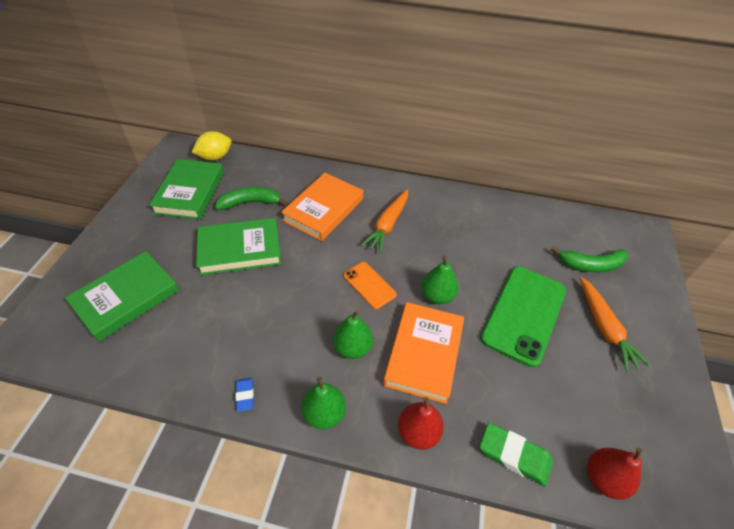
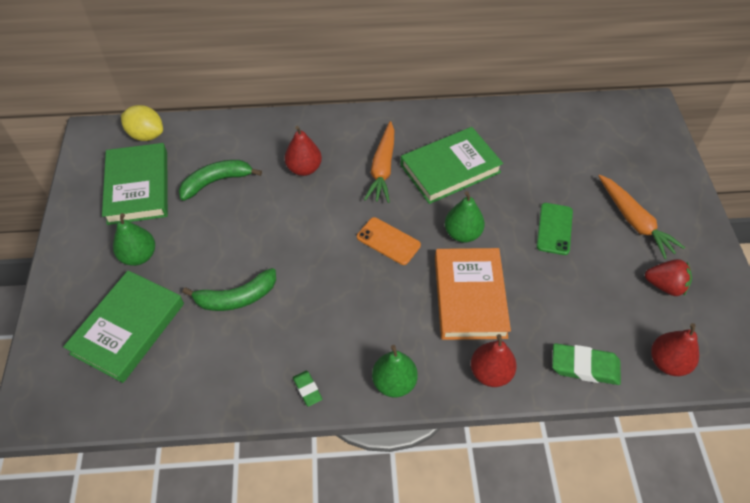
camera: 15 degrees left, 5 degrees up
yellow lemon [192,131,231,161] -> yellow lemon turned 75 degrees clockwise [121,105,163,141]
green book [196,218,281,275] -> green book moved to [400,127,503,204]
blue eraser [236,378,254,412] -> green eraser [293,371,322,407]
orange book [281,173,363,241] -> red pear [285,126,322,176]
green pear [333,310,373,359] -> green pear moved to [113,213,155,266]
green phone [480,266,566,367] -> green phone [537,203,573,255], size x0.52
green banana [551,246,628,272] -> green banana moved to [182,268,276,311]
none -> red strawberry [645,259,692,296]

